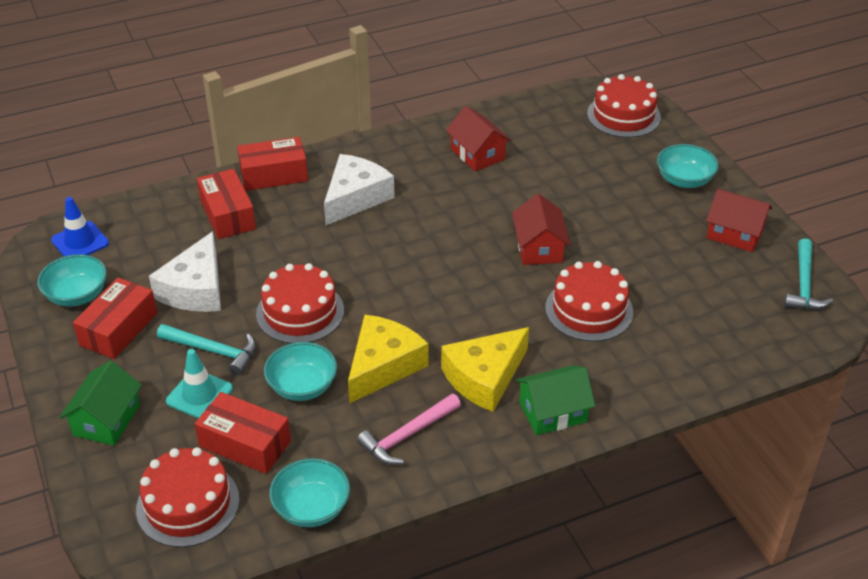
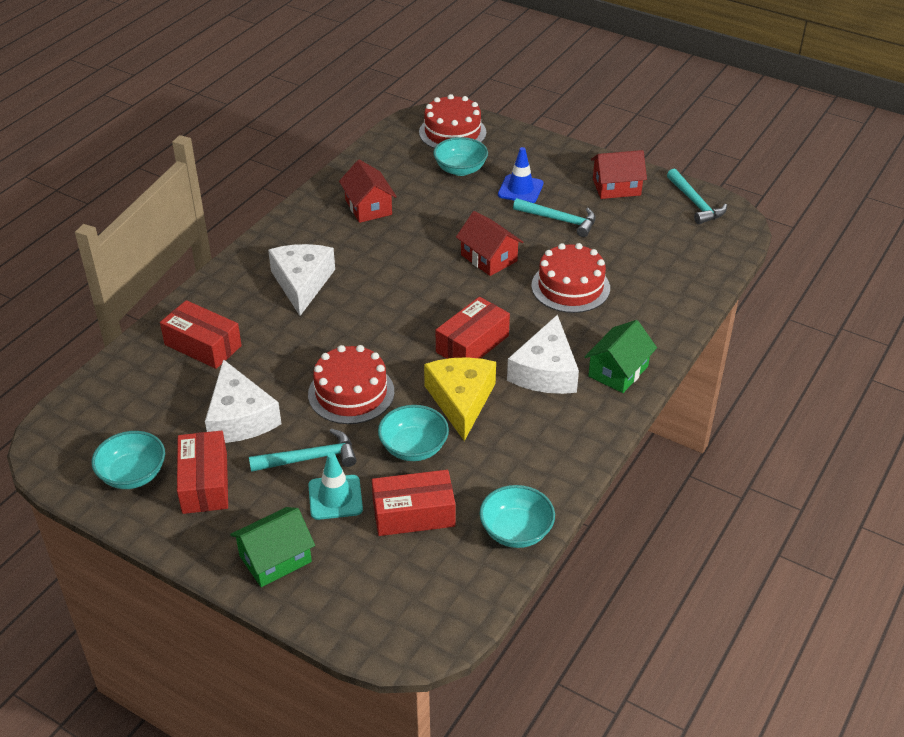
camera: 35 degrees left, 0 degrees up
blue traffic cone [51,197,109,256] -> blue traffic cone moved to [498,147,543,203]
green house [60,361,142,446] -> green house turned 75 degrees clockwise [230,507,315,587]
red cake [136,447,239,547] -> none
red box [237,137,308,191] -> red box moved to [436,297,510,359]
pink hammer [357,394,461,465] -> none
yellow cheese [441,327,529,412] -> white cheese [507,314,579,394]
red house [446,106,512,171] -> red house turned 45 degrees clockwise [339,160,397,223]
turquoise bowl [657,144,719,188] -> turquoise bowl moved to [433,137,488,176]
none -> turquoise hammer [513,198,596,237]

